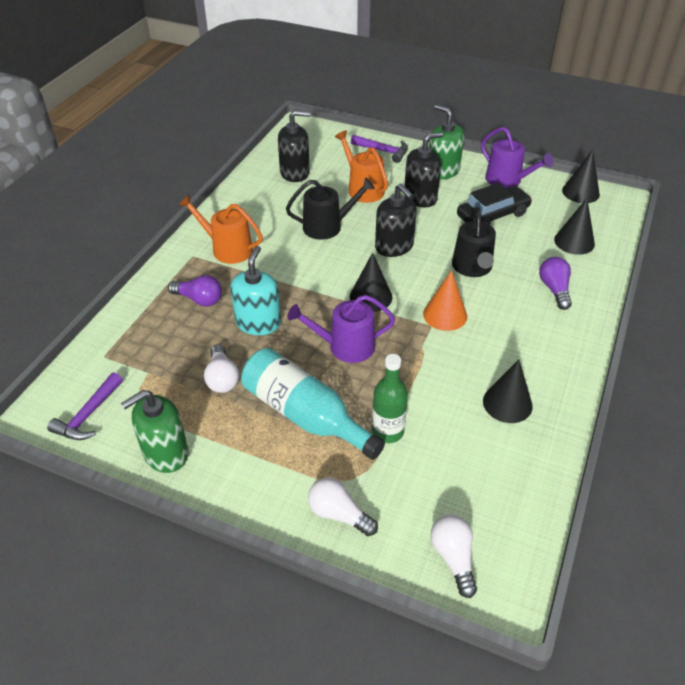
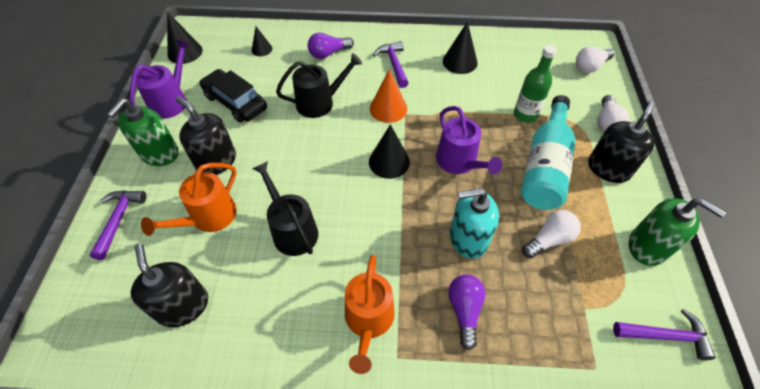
camera: 110 degrees left, 10 degrees up
black soap dispenser [375,183,417,257] -> black soap dispenser moved to [588,101,655,183]
black cone [554,198,595,255] -> black cone [252,26,272,56], size x0.61
none -> purple hammer [373,41,409,88]

